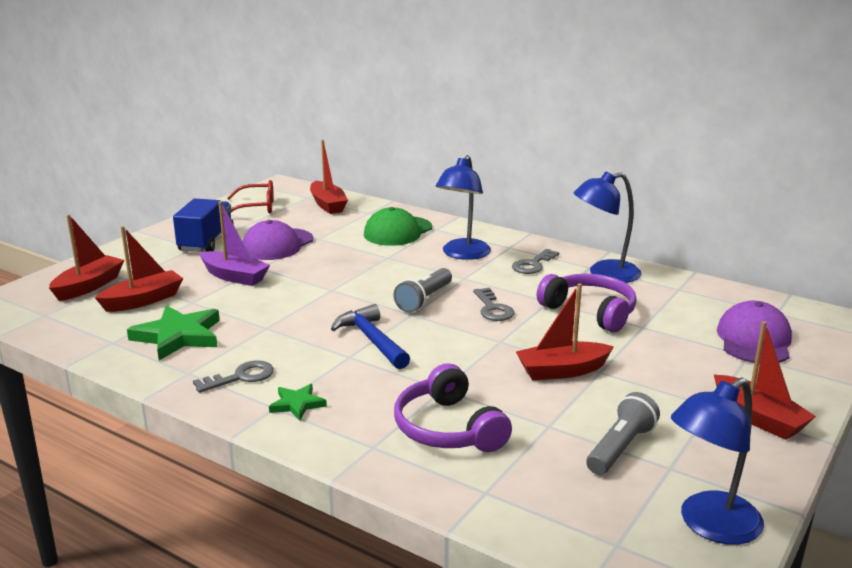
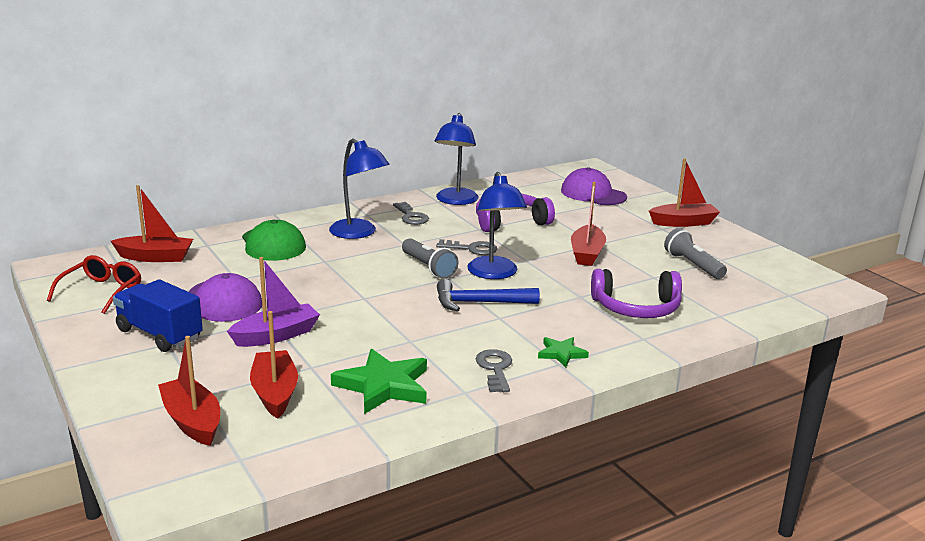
camera: 65 degrees left, 0 degrees up
blue lamp [671,377,764,545] -> blue lamp moved to [467,172,527,279]

